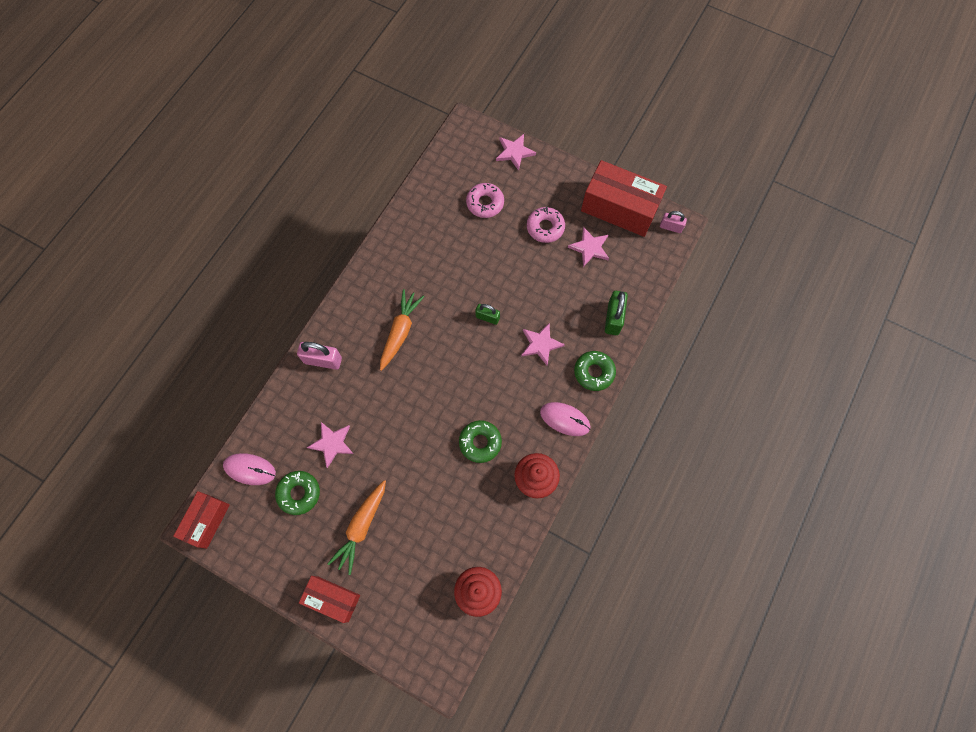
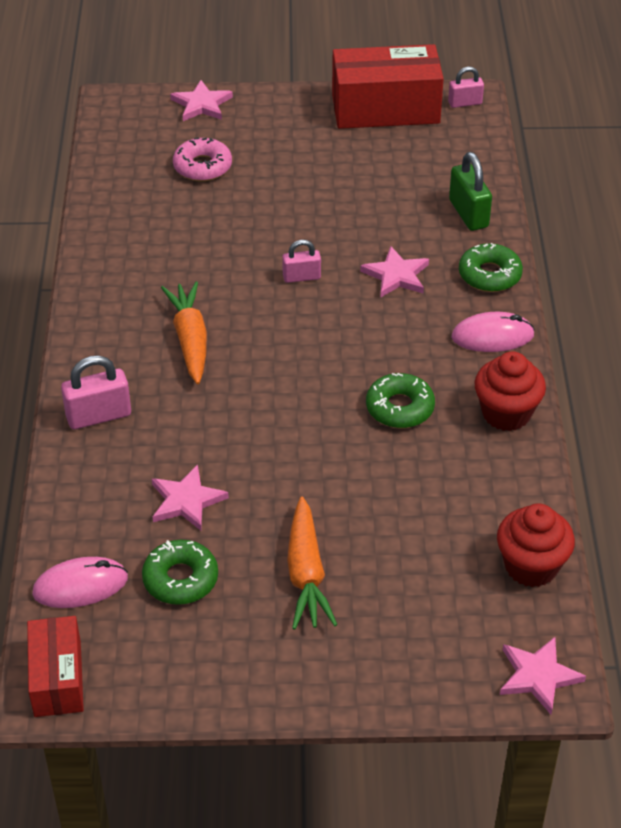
camera: 30 degrees left, 25 degrees down
red box [299,576,360,623] -> none
green padlock [475,304,500,325] -> pink padlock [282,240,321,283]
pink donut [527,207,565,243] -> none
pink star [568,227,609,267] -> pink star moved to [500,637,586,714]

